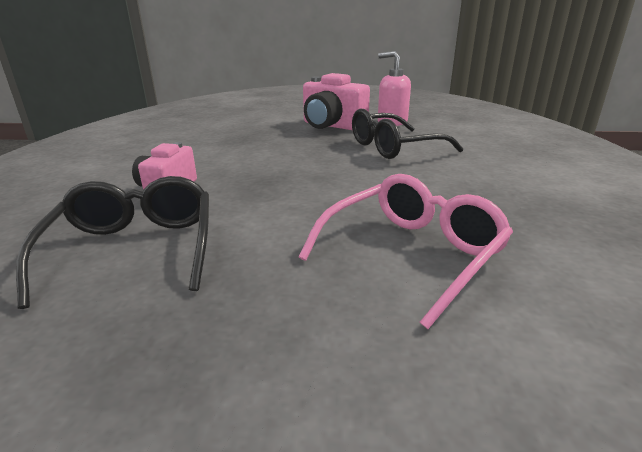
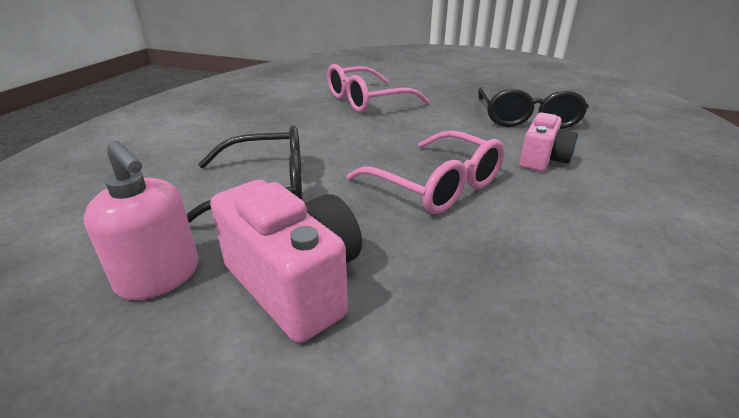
camera: 165 degrees left, 5 degrees up
none -> pink glasses [347,130,505,214]

